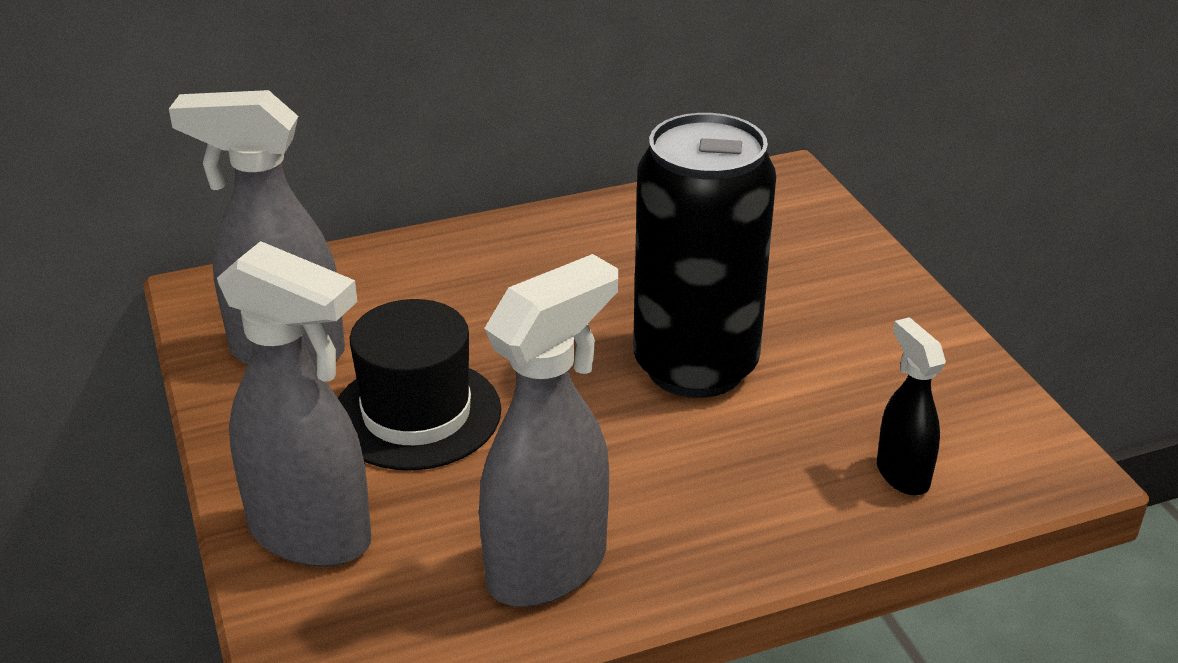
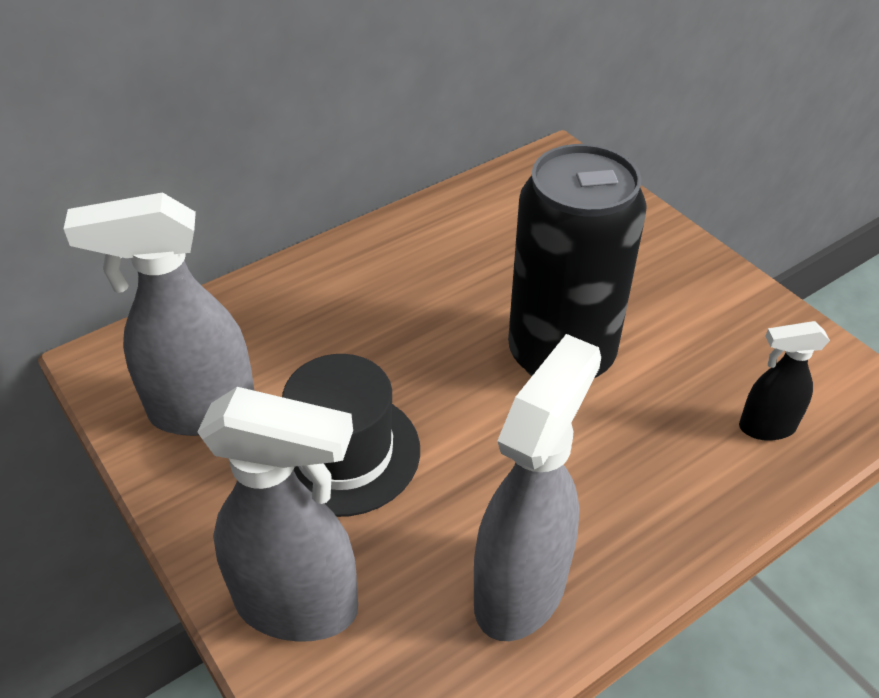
camera: 15 degrees left, 10 degrees up
black spray bottle [877,317,946,495] -> black spray bottle turned 60 degrees counterclockwise [739,321,830,441]

